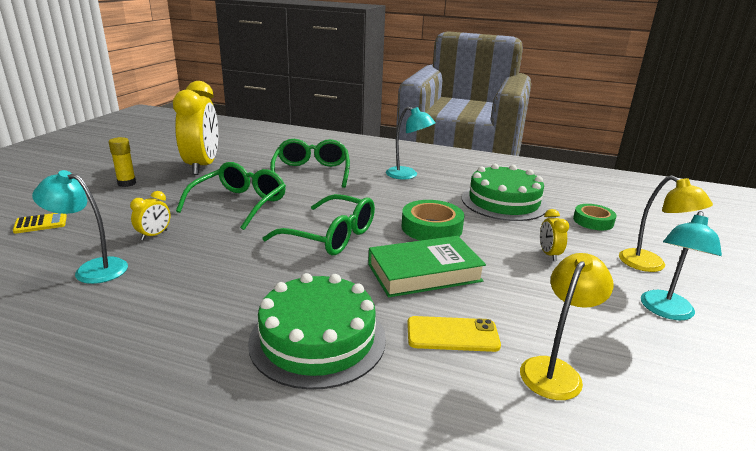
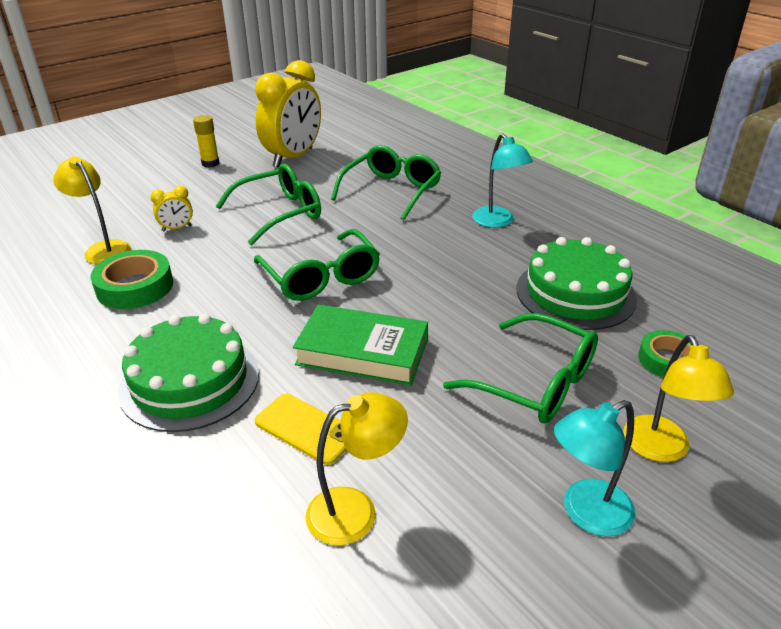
camera: 35 degrees right, 10 degrees up
yellow calculator [13,213,67,234] -> none
turquoise lamp [32,170,128,284] -> yellow lamp [53,156,131,264]
green tape [401,200,464,241] -> green tape moved to [91,250,173,309]
yellow clock [540,209,569,261] -> green glasses [443,313,598,423]

